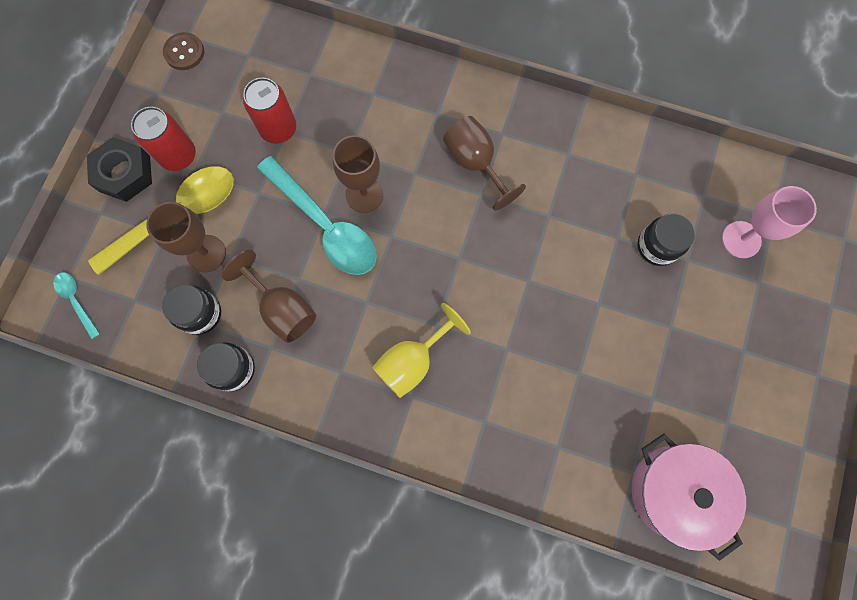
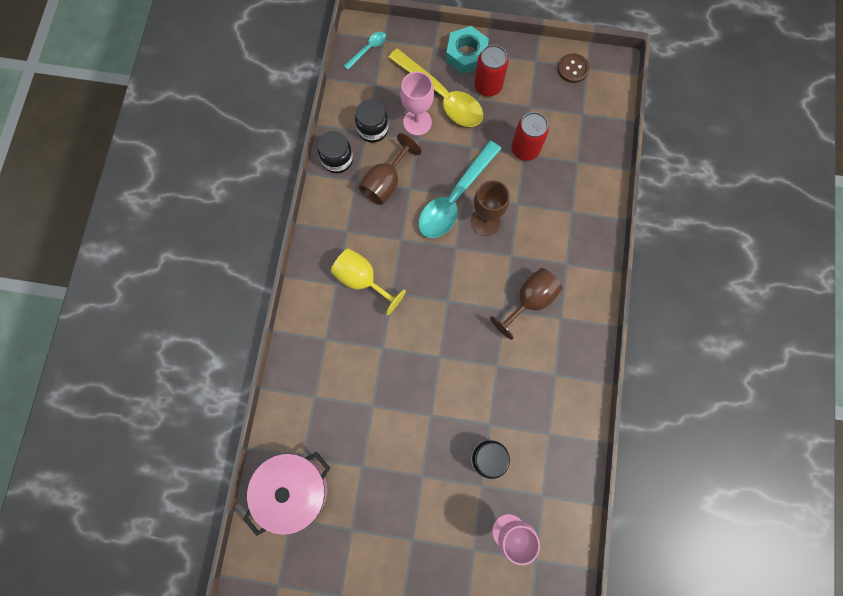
camera: 80 degrees right, 0 degrees up
black nut [87,137,152,202] -> turquoise nut [446,26,489,74]
brown goblet [146,202,226,272] -> pink goblet [400,72,434,136]

